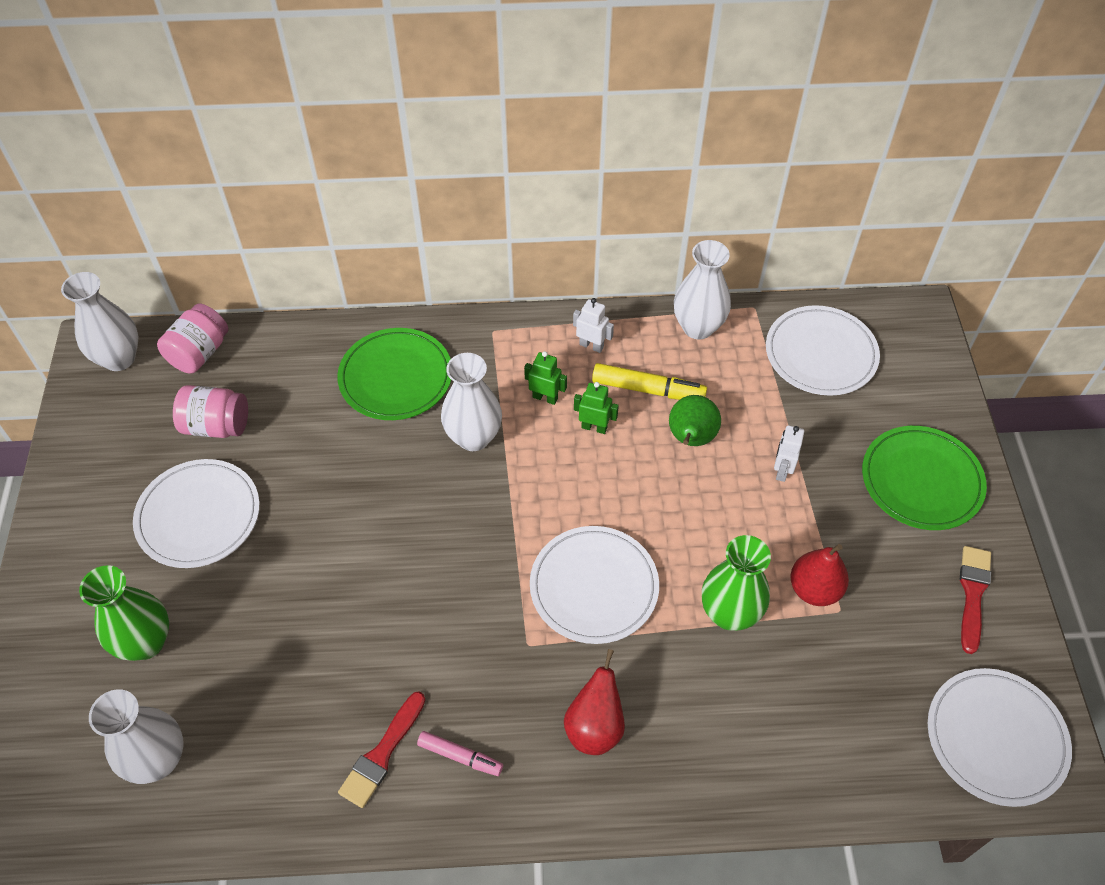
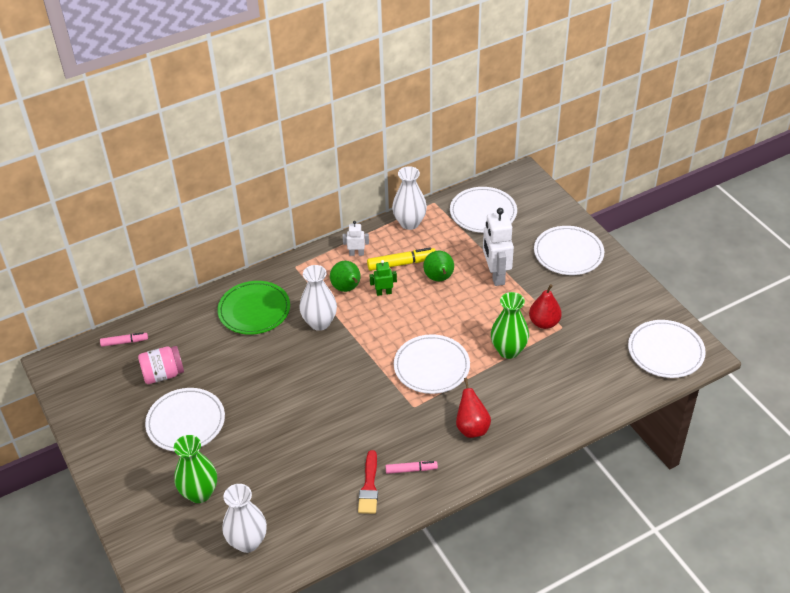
camera: 25 degrees left, 10 degrees down
white vase [61,272,139,371] -> none
pink jar [157,304,228,373] -> pink marker [100,332,148,347]
green robot [524,351,567,405] -> green pear [330,261,360,292]
white robot [774,425,804,482] -> white robot [483,208,514,286], size x1.97
green plate [862,426,987,530] -> white plate [534,226,604,275]
red brush [960,546,991,654] -> none

